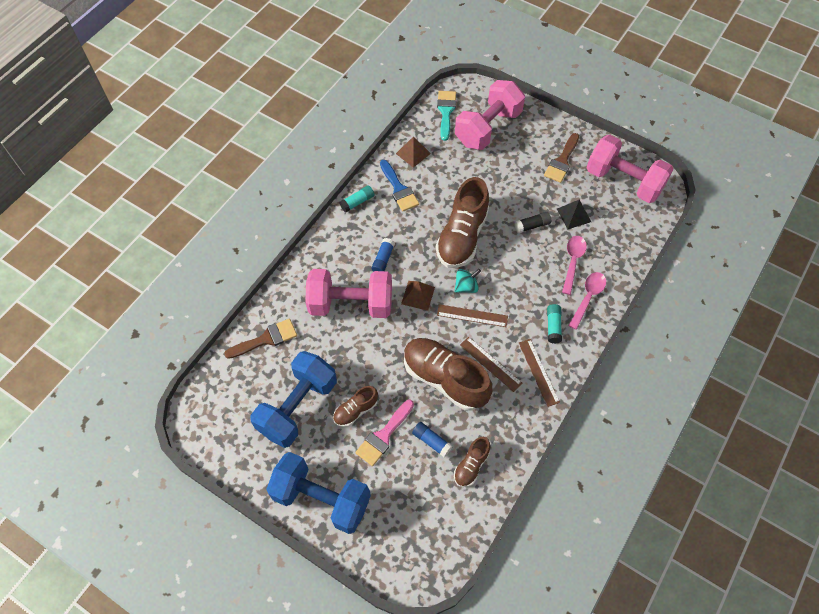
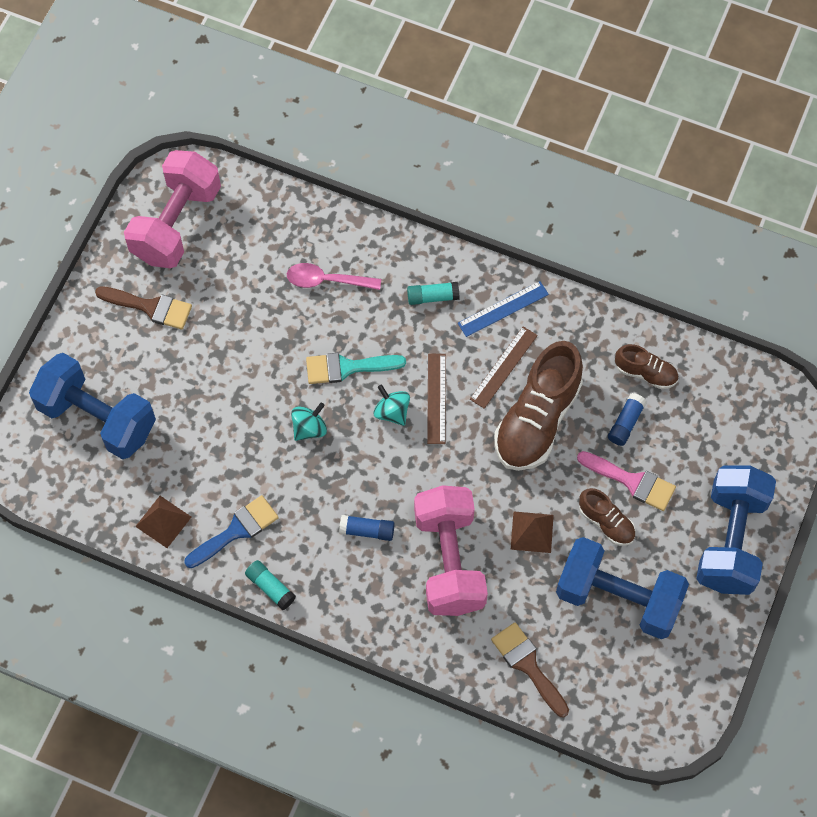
camera: 100 degrees left, 5 degrees up
brown pyramid [401,281,435,311] -> brown pyramid moved to [511,511,554,553]
brown shoe [436,177,489,268] -> turquoise spinning top [291,403,327,441]
turquoise brush [437,91,456,141] -> turquoise brush moved to [306,353,406,384]
pink dumbbell [455,80,525,150] -> blue dumbbell [29,353,156,459]
black glue stick [514,212,551,233] -> none
brown ruler [519,339,560,407] -> blue ruler [458,281,549,337]
black pyramid [557,200,591,229] -> none
pink spoon [568,272,606,330] -> none

